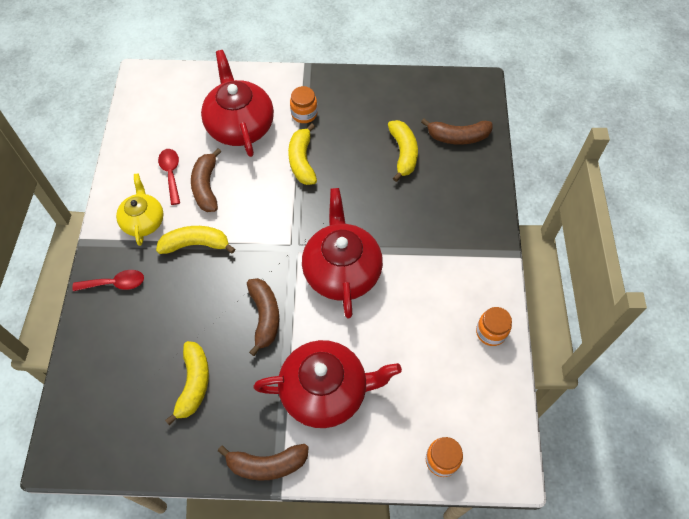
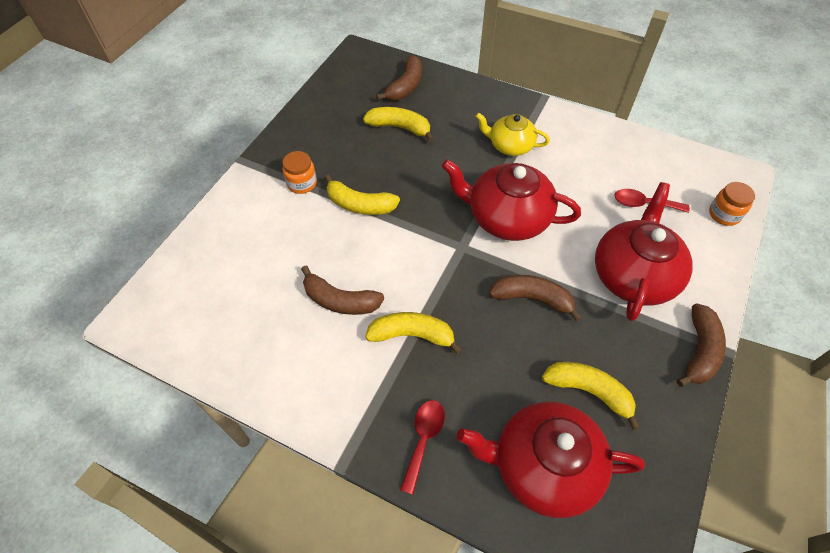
camera: 65 degrees left, 5 degrees down
yellow teapot [116,173,164,246] -> yellow teapot moved to [475,113,550,156]
yellow banana [156,226,235,254] -> yellow banana turned 75 degrees clockwise [365,312,462,354]
red spoon [158,149,180,205] -> red spoon moved to [614,189,690,213]
red teapot [201,50,274,157] -> red teapot moved to [457,402,645,518]
orange jar [476,307,512,346] -> none

